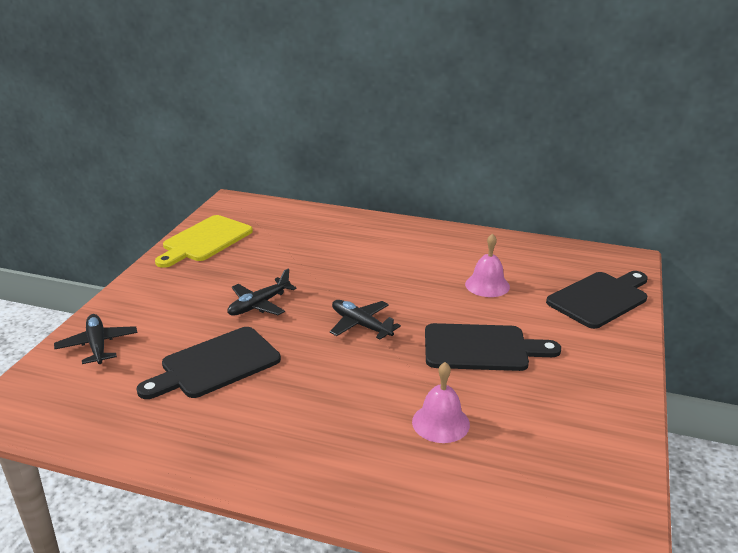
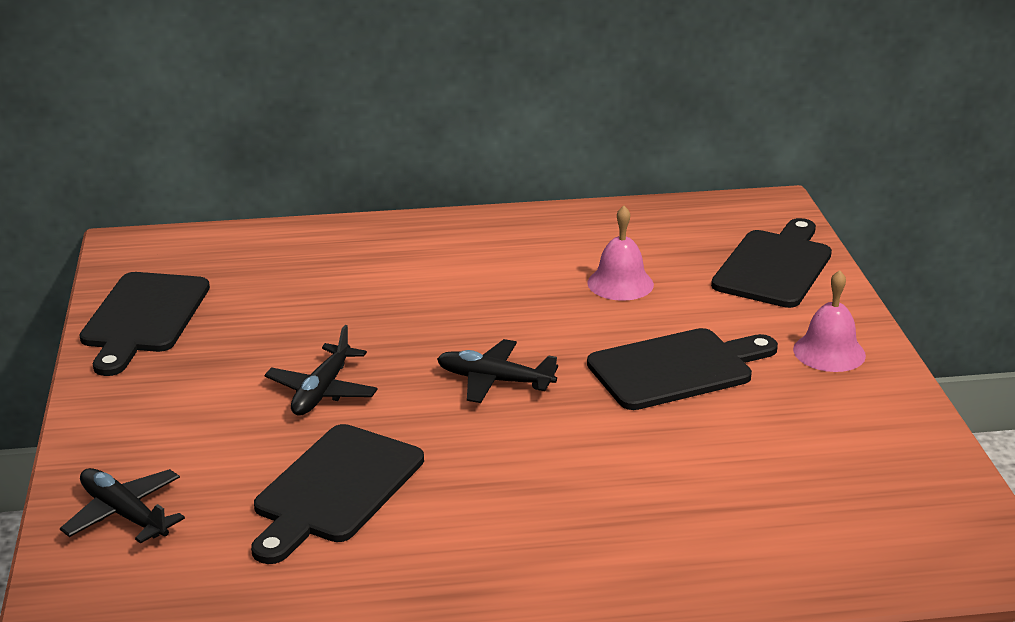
camera: 25 degrees left, 0 degrees up
yellow cutting board [155,215,253,268] -> black cutting board [80,272,210,376]
pink bell [412,362,470,443] -> pink bell moved to [793,270,866,372]

